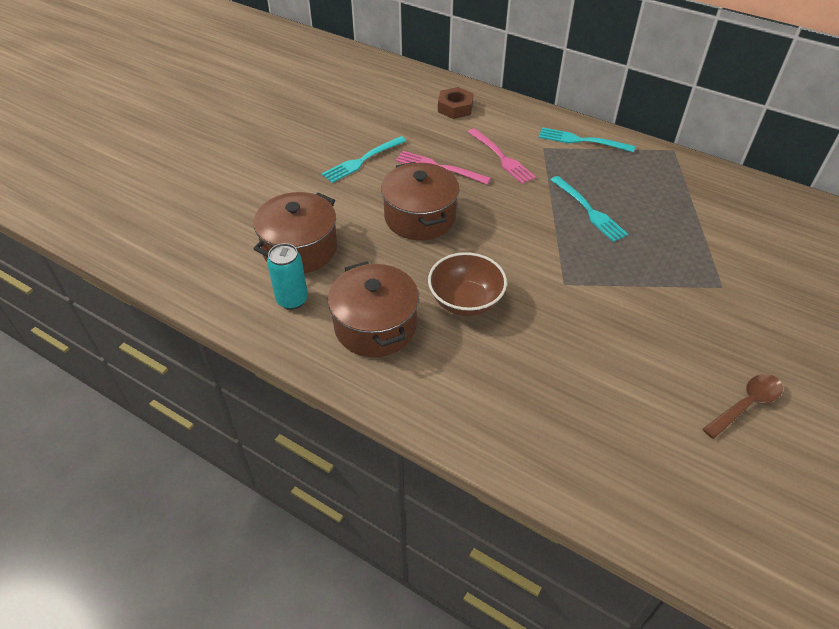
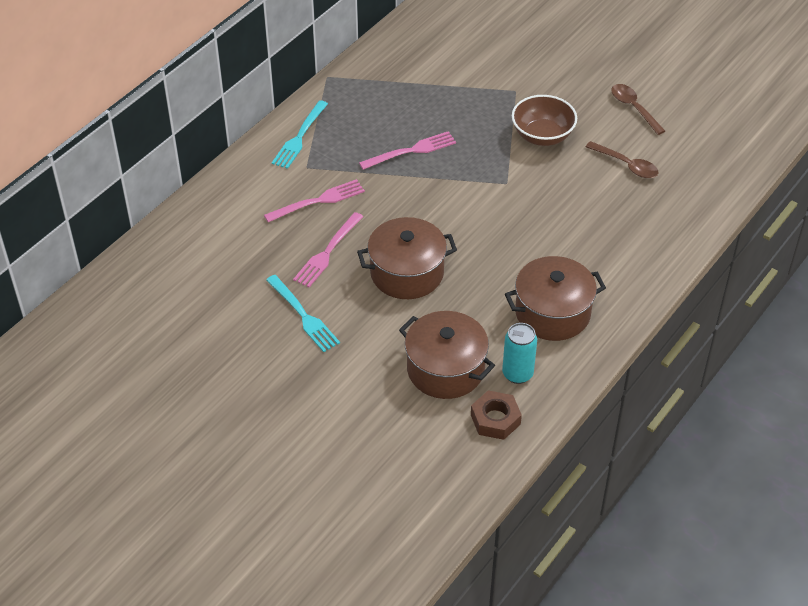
camera: 85 degrees left, 0 degrees up
brown bowl [428,252,507,316] -> brown bowl moved to [512,95,577,146]
brown nut [438,87,474,119] -> brown nut moved to [471,390,522,440]
turquoise fork [551,176,628,242] -> pink fork [359,131,456,170]
none -> brown spoon [586,141,658,178]

